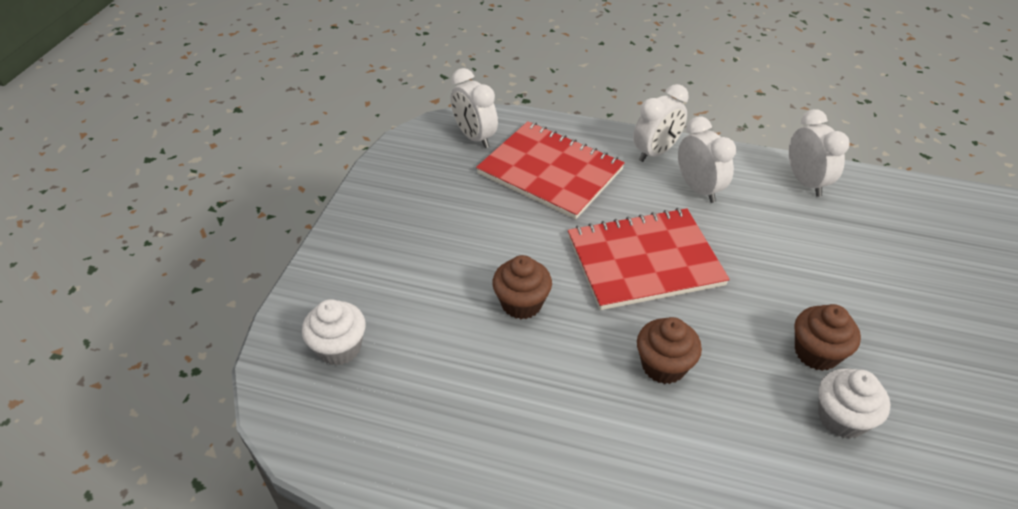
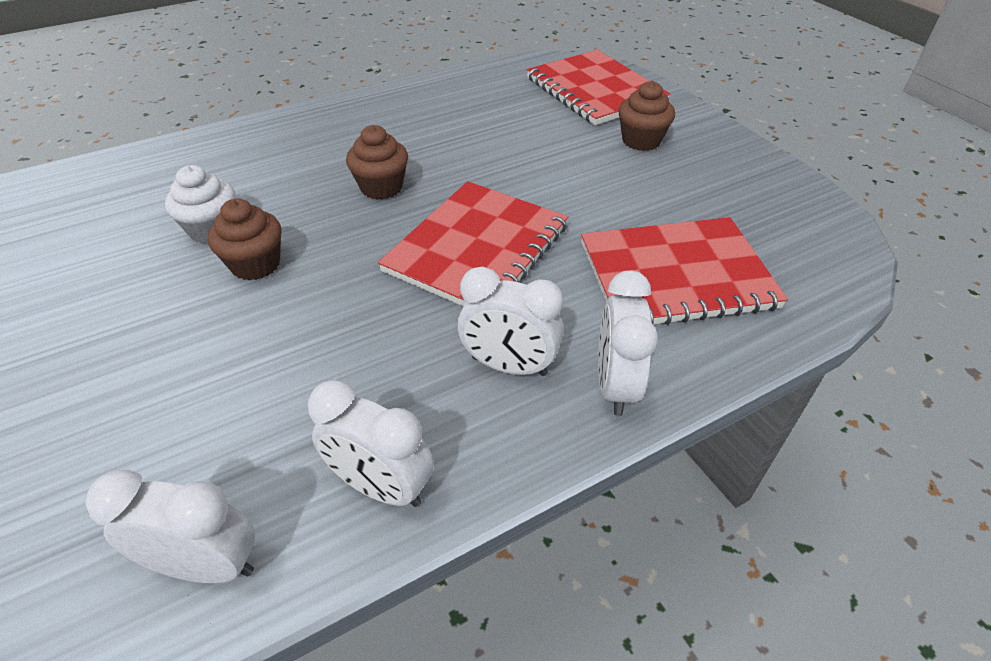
camera: 135 degrees right, 0 degrees up
white cupcake [302,299,366,366] -> red notebook [527,50,671,125]
white clock [451,68,498,148] -> white clock moved to [86,470,255,583]
brown cupcake [492,255,552,319] -> brown cupcake moved to [618,81,675,151]

